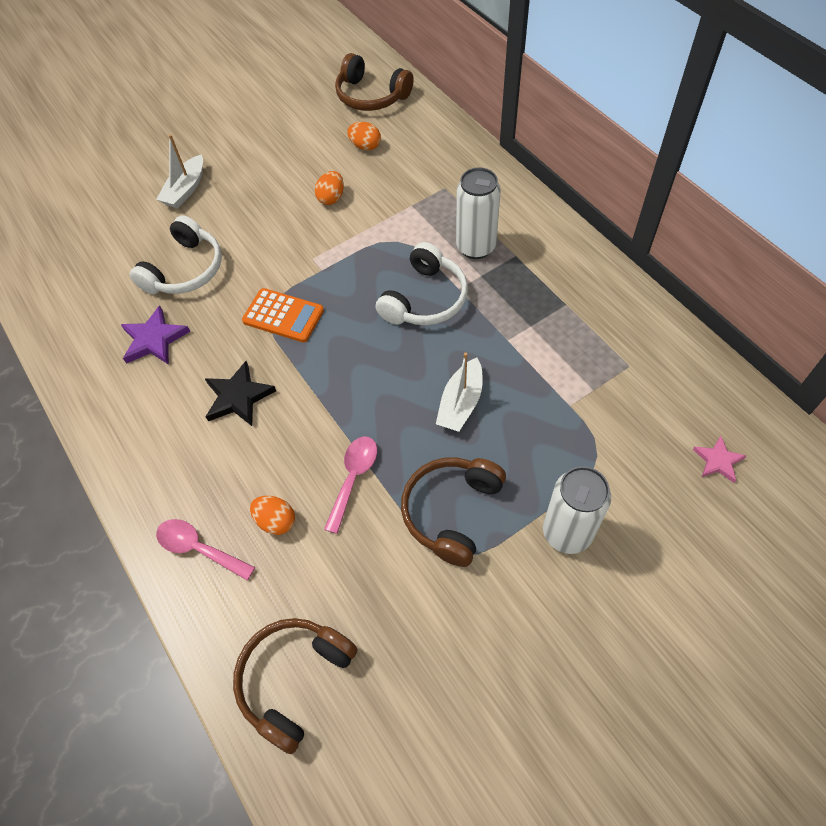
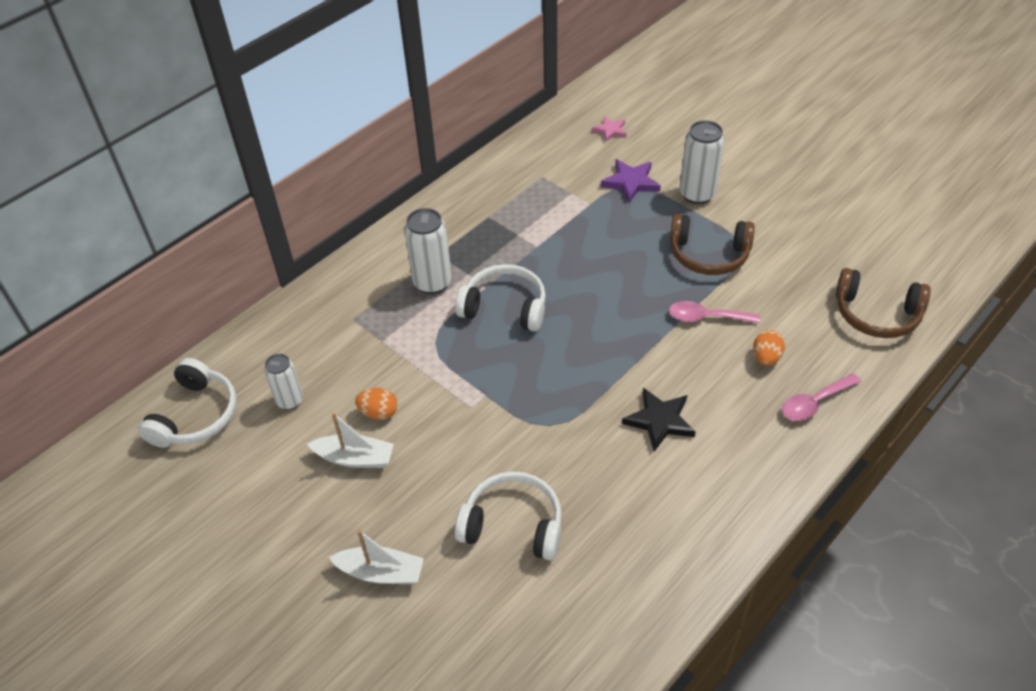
camera: 105 degrees left, 10 degrees down
purple star [121,306,190,365] -> purple star moved to [601,159,661,204]
pink spoon [156,519,255,580] -> pink spoon turned 45 degrees clockwise [782,373,861,421]
orange calculator [242,288,324,342] -> none
brown headphones [335,53,414,111] -> white headphones [138,358,237,448]
orange egg [347,122,381,151] -> white can [264,354,303,410]
white boat [436,353,483,432] -> white boat moved to [307,413,394,468]

